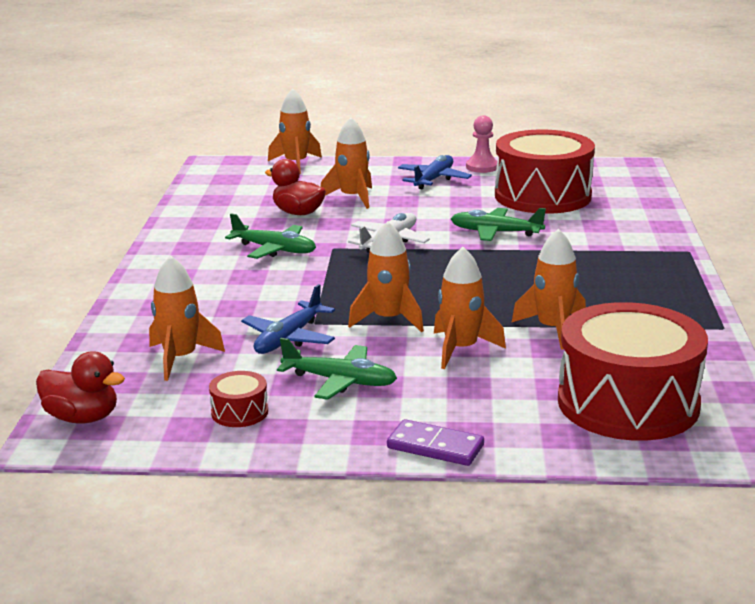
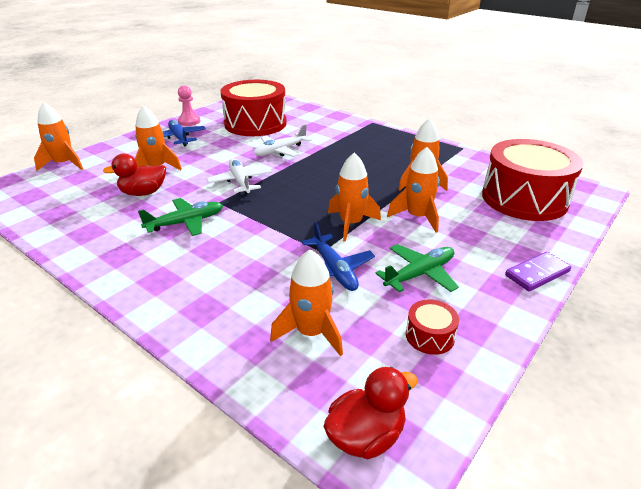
camera: 55 degrees left, 10 degrees up
green plane [451,208,546,241] -> white plane [254,124,311,157]

